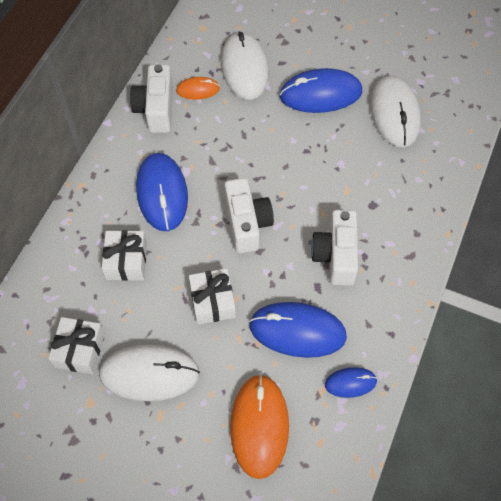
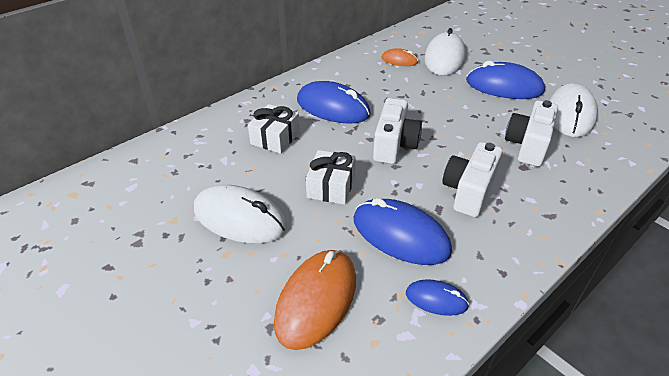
camera: 25 degrees right, 20 degrees down
white gift [48,317,105,374] -> none
white camera [130,65,173,133] -> white camera moved to [505,100,558,167]
blue mouse [136,153,188,231] -> blue mouse turned 75 degrees counterclockwise [297,81,371,124]

